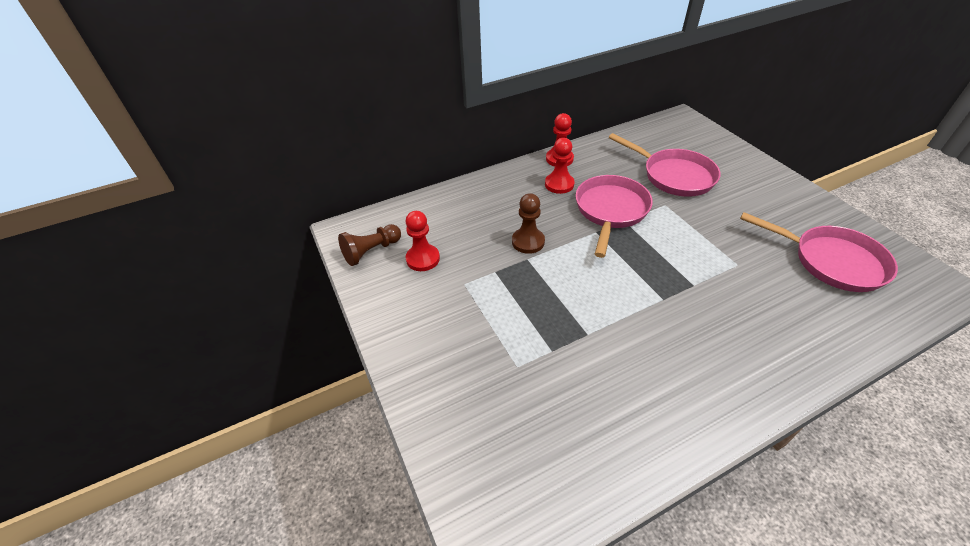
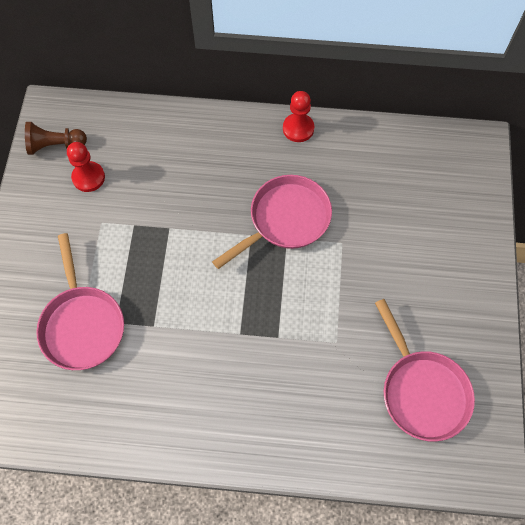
camera: 30 degrees right, 20 degrees up
brown pawn [512,193,545,254] -> none
red pawn [545,138,575,194] -> none
pink pan [609,133,721,197] -> pink pan moved to [36,233,124,370]

